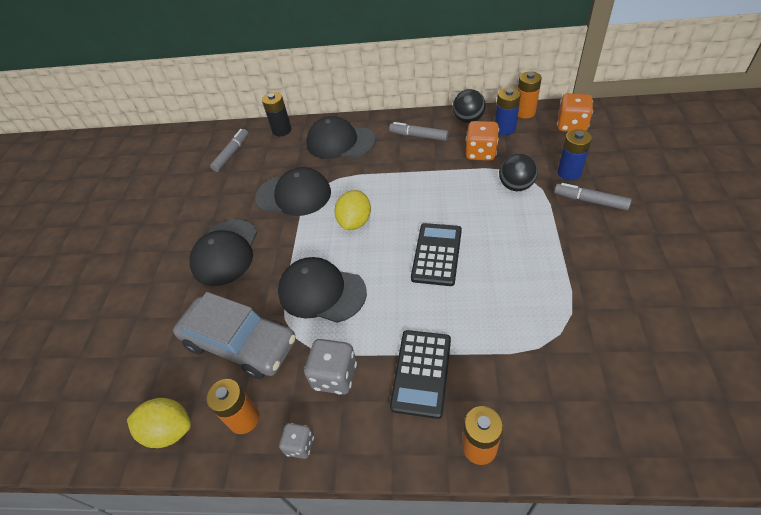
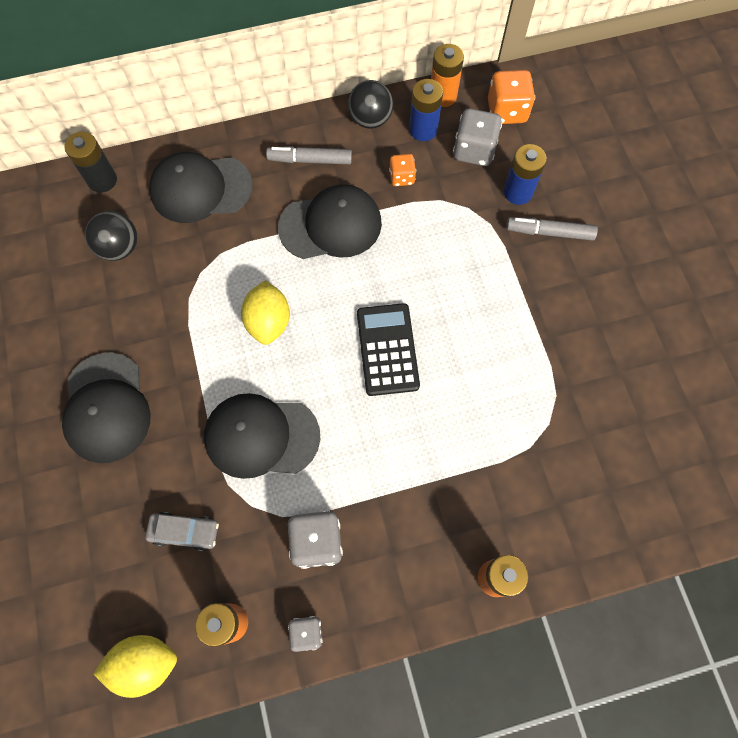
camera: 25 degrees left, 20 degrees up
grey car [173,292,296,379] -> grey car [145,512,219,551], size x0.46
grey marker [210,129,249,172] -> none
black cap [255,167,331,216] -> black cap moved to [278,184,382,259]
black calculator [390,330,451,419] -> none
orange dice [466,121,499,161] -> orange dice [389,154,416,186], size x0.60
black ball [499,153,538,191] -> black ball moved to [85,211,137,261]
none -> grey dice [453,108,502,166]

